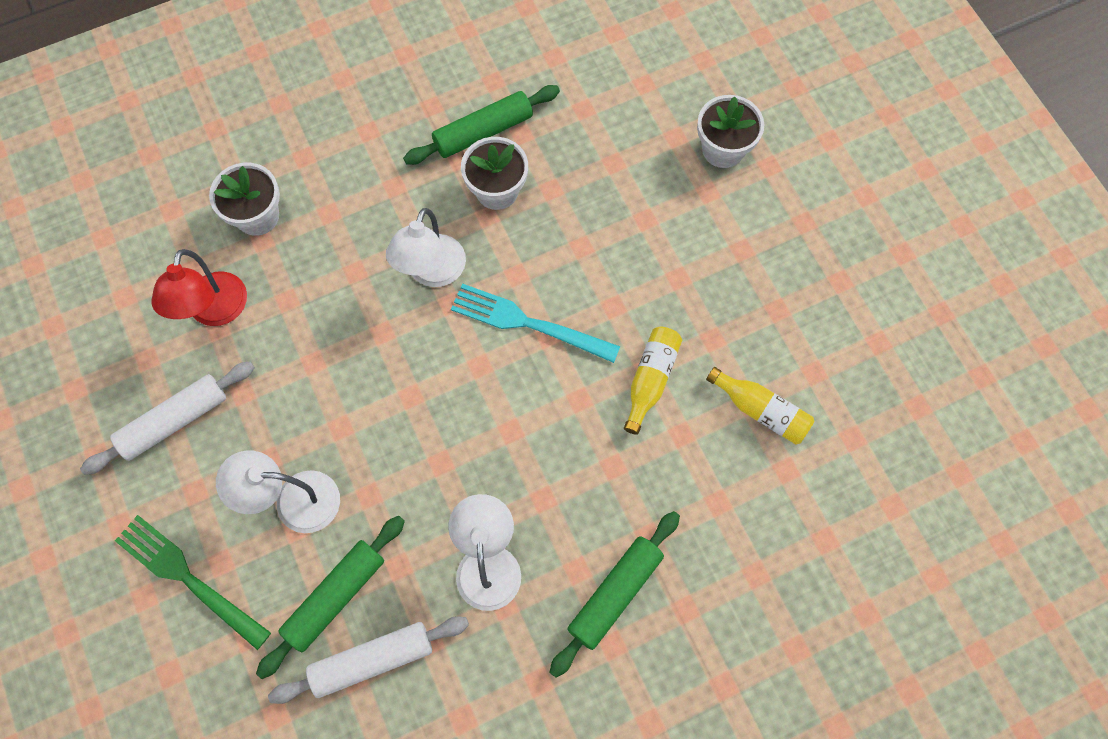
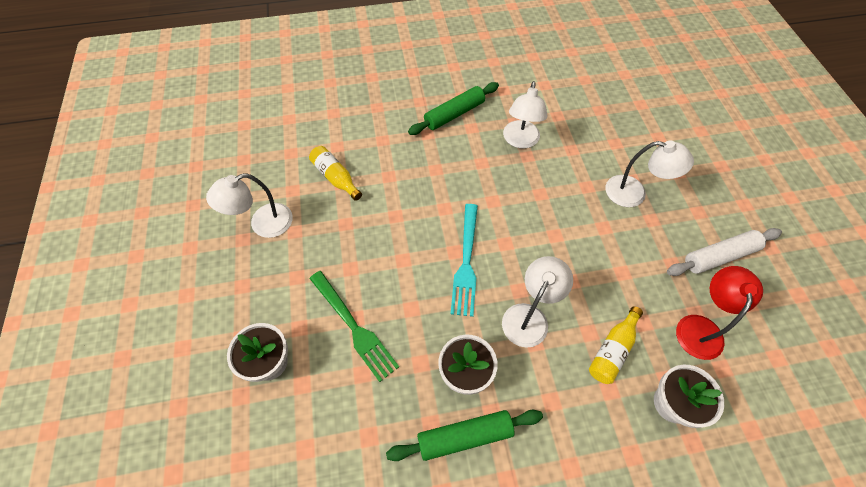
camera: 165 degrees left, 10 degrees down
green fork [115,515,271,650] -> green fork moved to [309,271,399,382]
green rolling pin [256,516,405,679] -> none
white rolling pin [268,616,469,704] -> none
turquoise fork [451,283,620,363] -> turquoise fork turned 60 degrees clockwise [450,204,478,317]
yellow bottle [624,327,682,435] -> yellow bottle moved to [589,306,643,384]
none -> white lamp [206,174,293,238]

